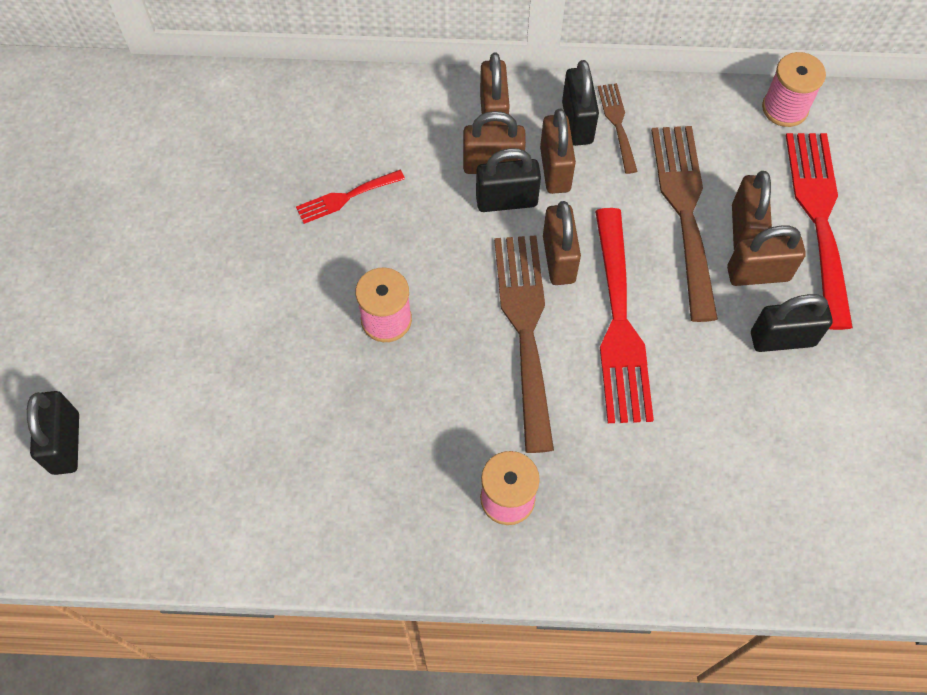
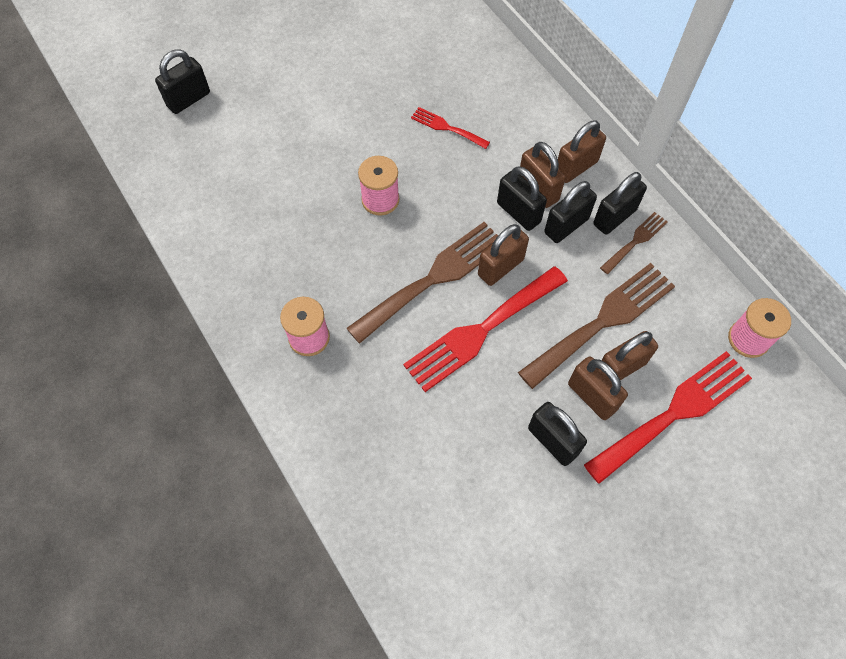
camera: 55 degrees right, 0 degrees up
brown padlock [540,109,576,194] -> black padlock [544,181,597,243]

